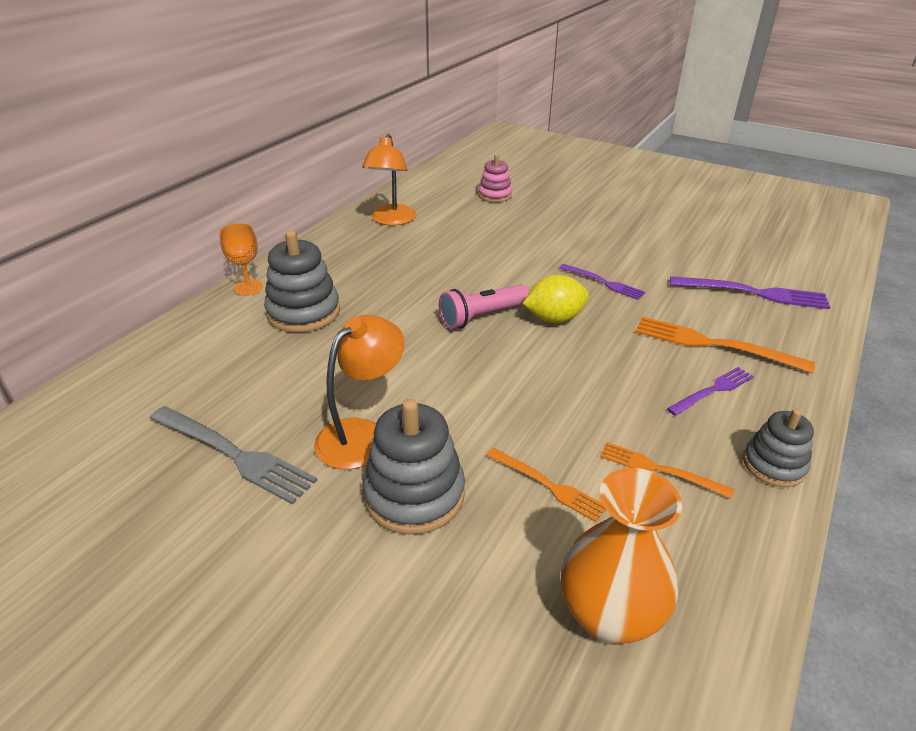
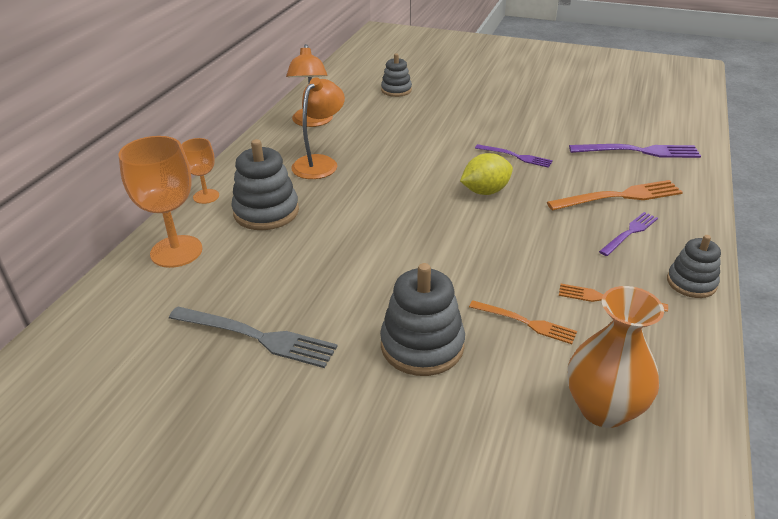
camera: 10 degrees left, 0 degrees up
orange lamp [314,315,405,469] -> orange lamp moved to [291,77,345,179]
pink flashlight [439,284,529,329] -> none
pink stacking toy [478,154,512,202] -> grey stacking toy [381,53,412,97]
orange fork [635,316,815,373] -> orange fork turned 150 degrees clockwise [547,180,683,211]
none -> orange goblet [119,136,203,268]

